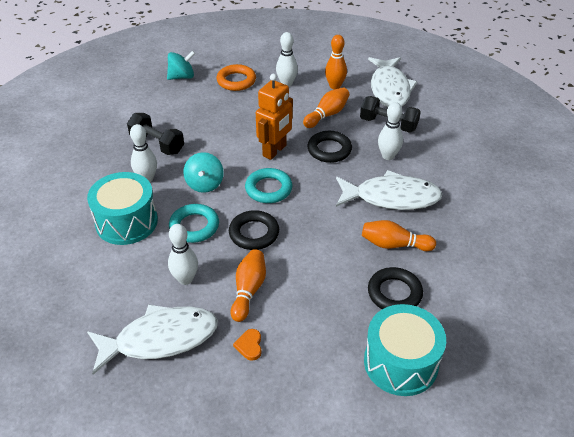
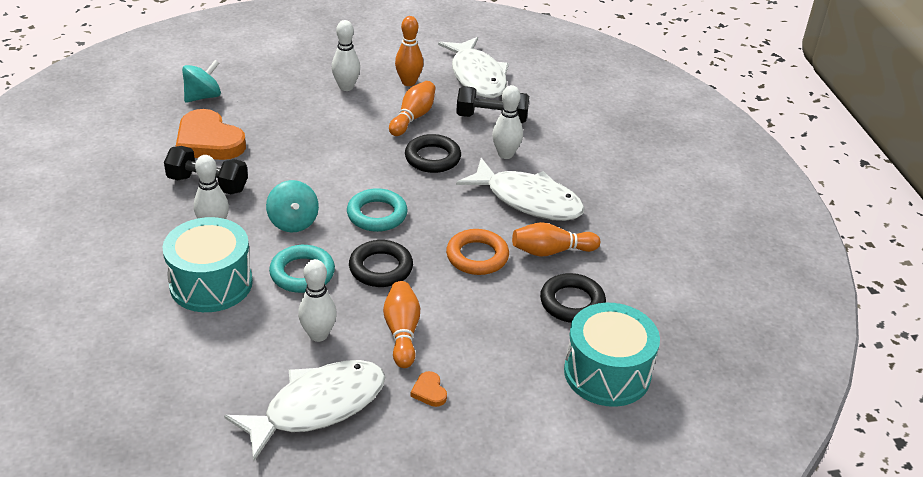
camera: 20 degrees left, 5 degrees down
orange ring [217,64,256,91] -> orange ring moved to [446,229,509,275]
orange robot [256,74,293,160] -> none
white fish [336,170,442,210] -> white fish turned 45 degrees clockwise [456,158,585,221]
none -> orange heart [176,109,246,160]

